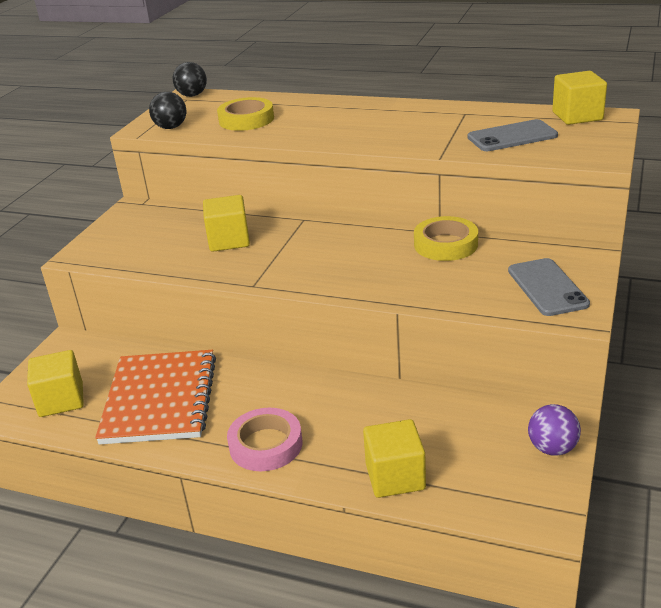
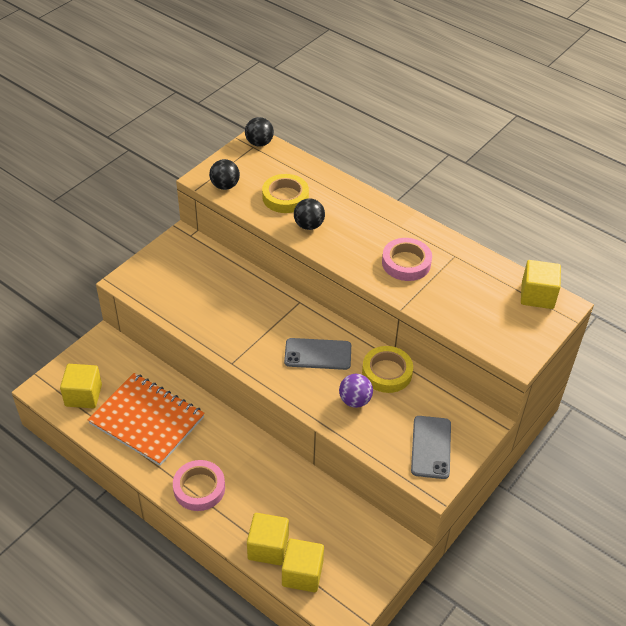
camera: 15 degrees right, 15 degrees up
orange notebook [95,350,216,445] -> orange notebook turned 75 degrees counterclockwise [88,373,205,466]
yellow cube [203,195,250,252] -> yellow cube moved to [282,539,324,592]
grey phone [468,119,558,151] -> grey phone moved to [284,338,351,370]
purple ball [528,404,581,456] -> purple ball moved to [339,374,373,408]
none -> black ball [294,198,325,230]
none -> pink tape [382,238,432,281]

